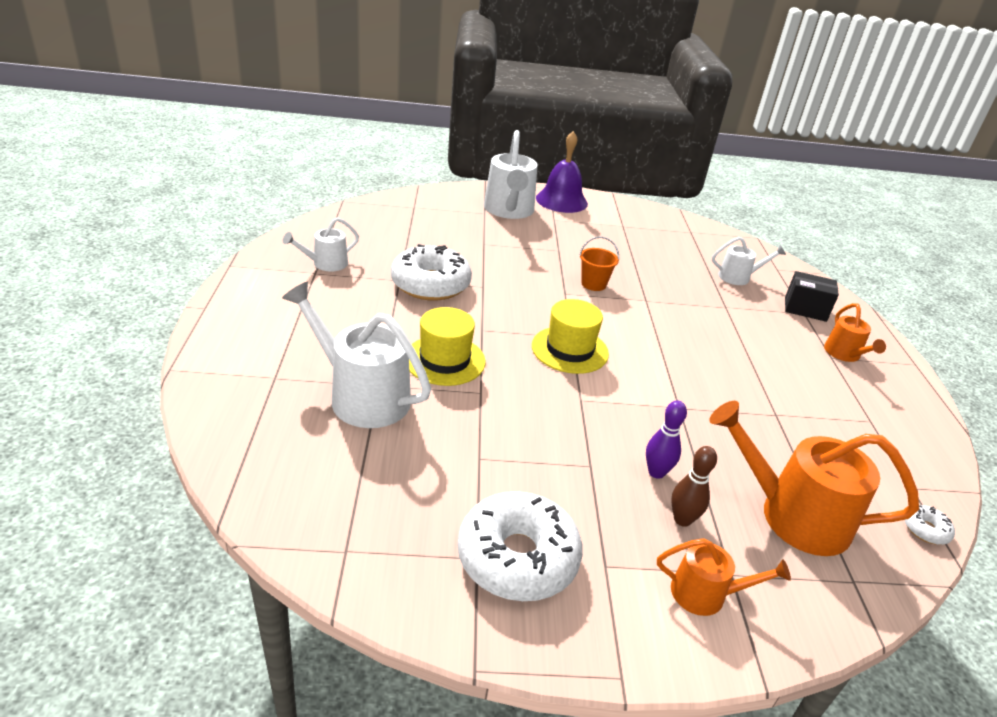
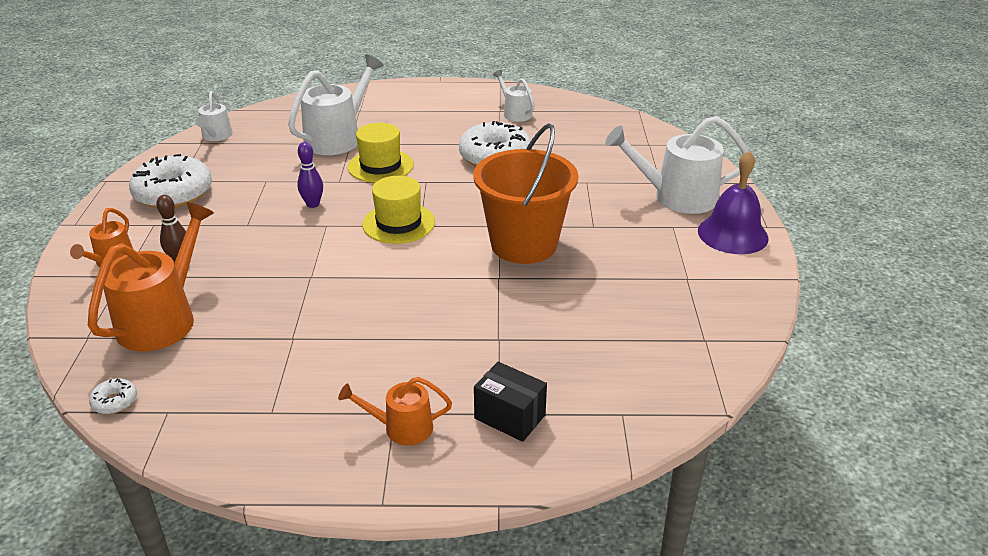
camera: 95 degrees right, 0 degrees up
orange bucket [579,236,619,291] -> orange bucket [473,123,579,264], size x2.35
purple bowling pin [646,400,687,479] -> purple bowling pin moved to [297,142,323,208]
white watering can [712,237,786,285] -> white watering can moved to [196,91,233,141]
black box [785,271,839,322] -> black box turned 75 degrees counterclockwise [474,362,547,442]

